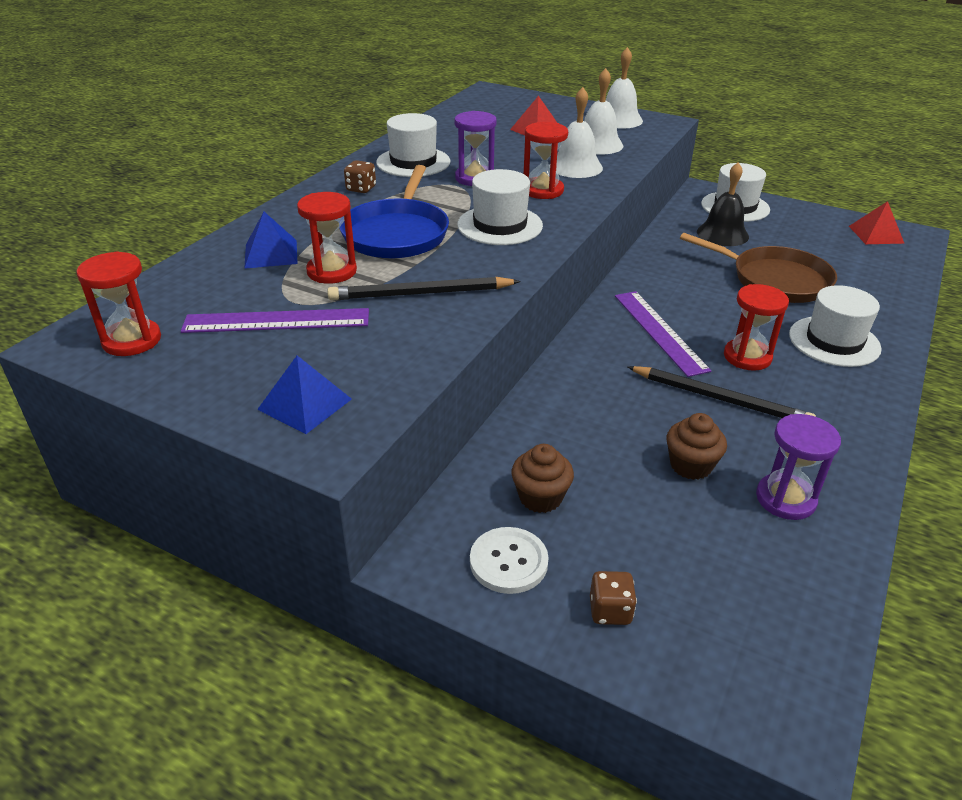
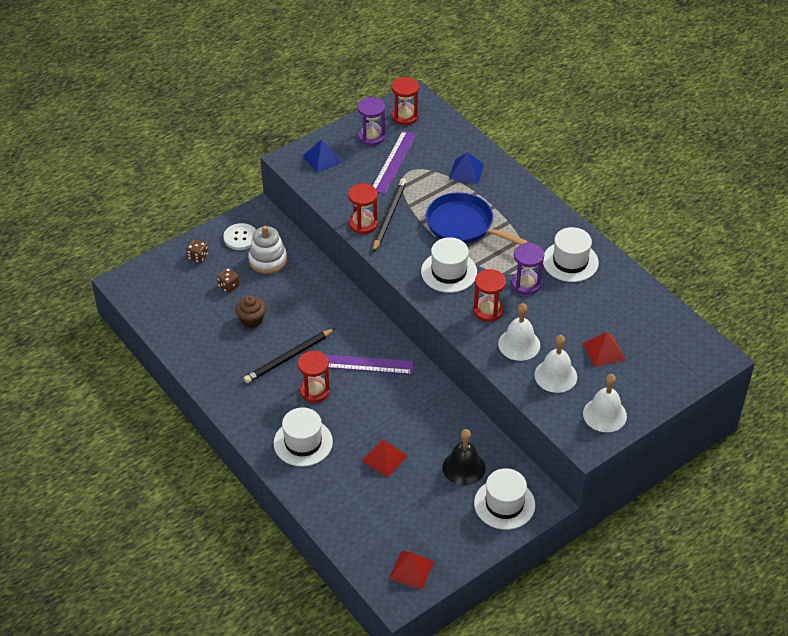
camera: 115 degrees right, 10 degrees up
red hourglass [297,192,357,284] -> red hourglass moved to [348,183,378,234]
brown dice [344,160,376,193] -> brown dice moved to [217,268,240,293]
brown cupcake [511,444,574,513] -> white stacking toy [248,226,287,274]
brown pan [680,233,837,303] -> red pyramid [362,440,408,477]
purple hourglass [756,414,841,520] -> purple hourglass moved to [358,97,385,146]

